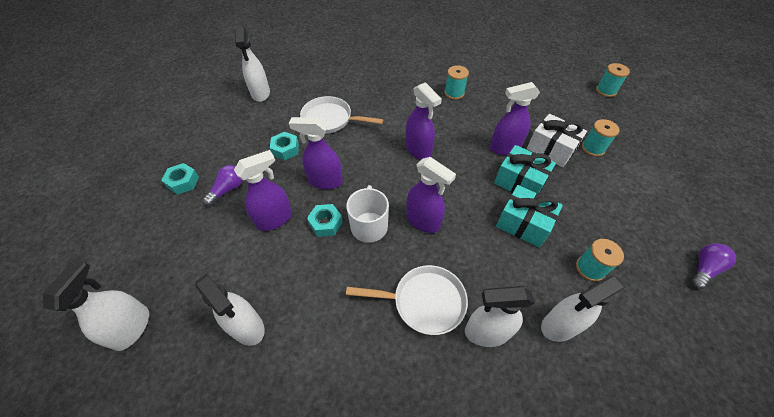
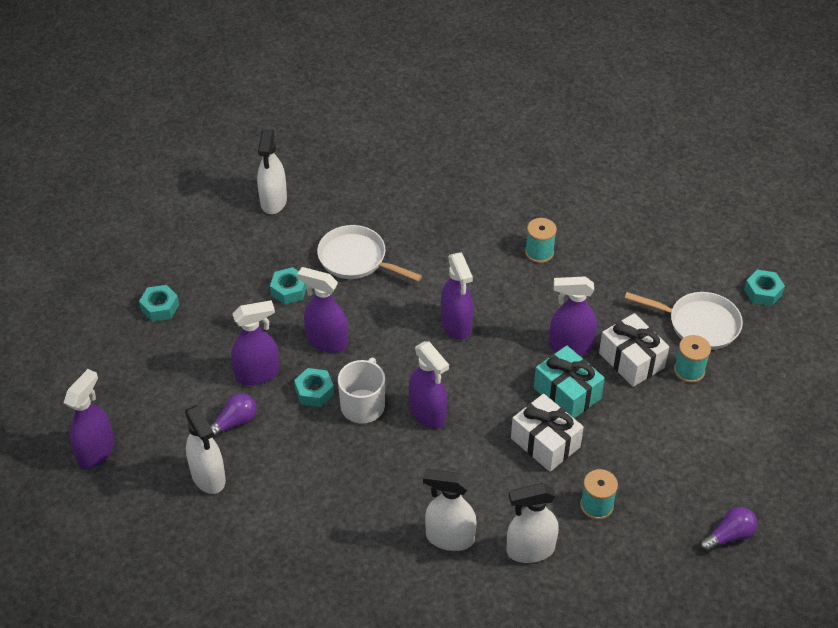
camera: 15 degrees right, 5 degrees down
white spray bottle [43,260,149,351] -> purple spray bottle [64,369,114,469]
purple light bulb [203,165,243,206] -> purple light bulb moved to [210,393,257,439]
white pan [346,265,468,335] -> white pan moved to [624,292,743,350]
turquoise gift [496,185,563,248] -> white gift [511,394,584,472]
turquoise spool [596,63,630,97] -> turquoise nut [744,270,785,306]

